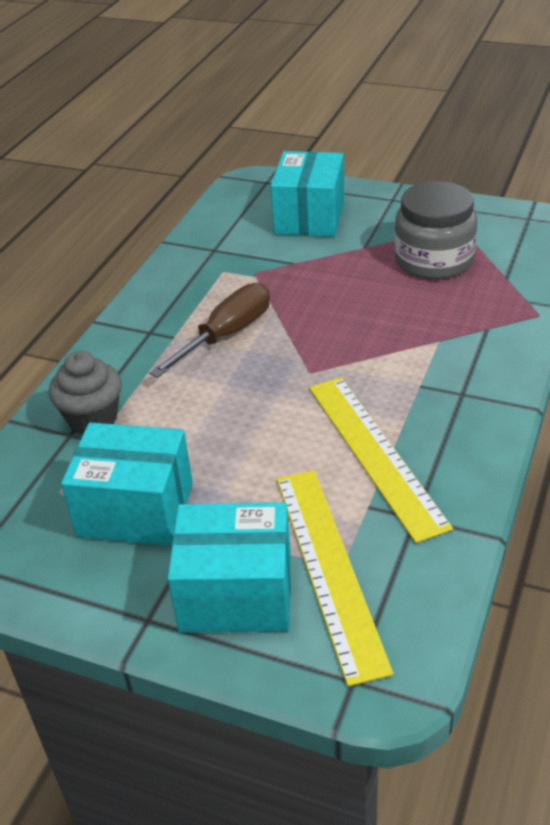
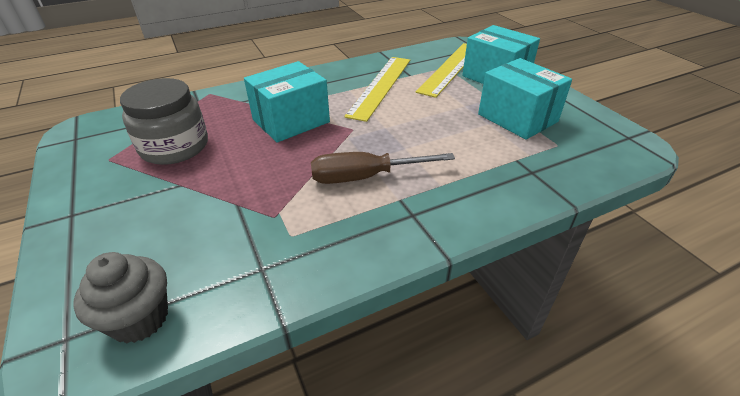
camera: 140 degrees left, 0 degrees up
grey cupcake [48,351,122,435] -> grey cupcake moved to [73,252,168,343]
turquoise box [271,151,344,237] -> turquoise box moved to [244,61,330,142]

